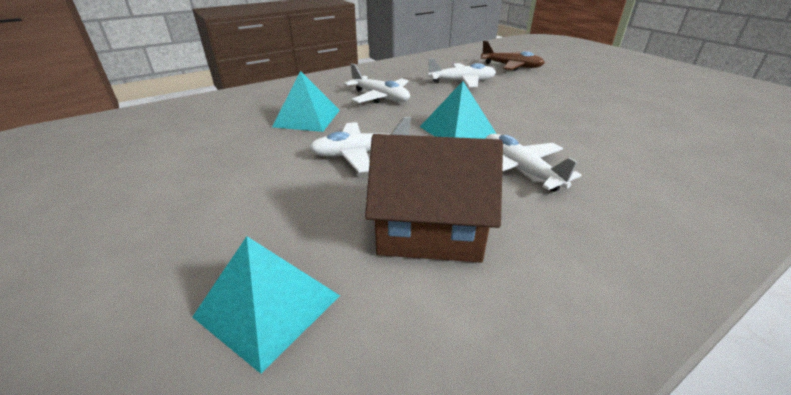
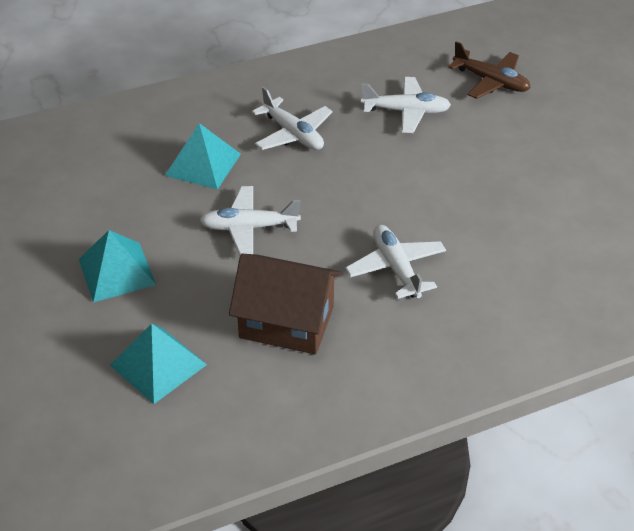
camera: 10 degrees right, 10 degrees up
turquoise pyramid [420,81,497,139] -> turquoise pyramid moved to [79,230,156,302]

